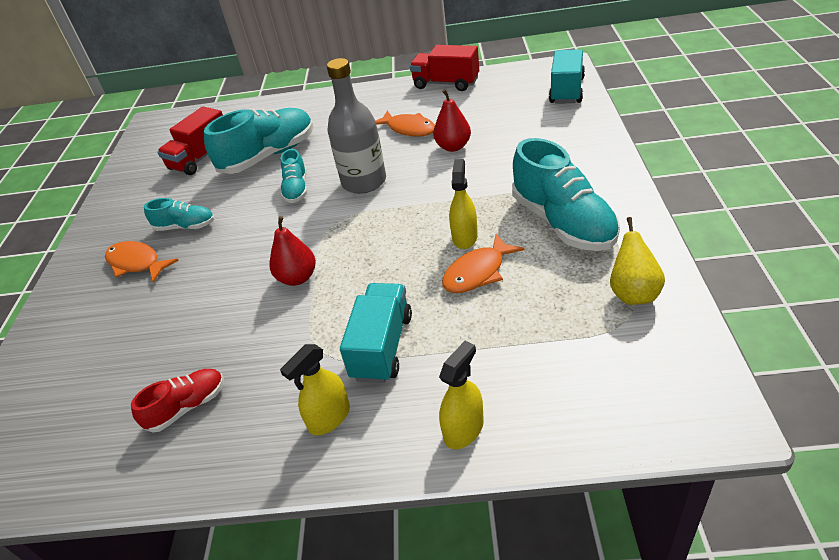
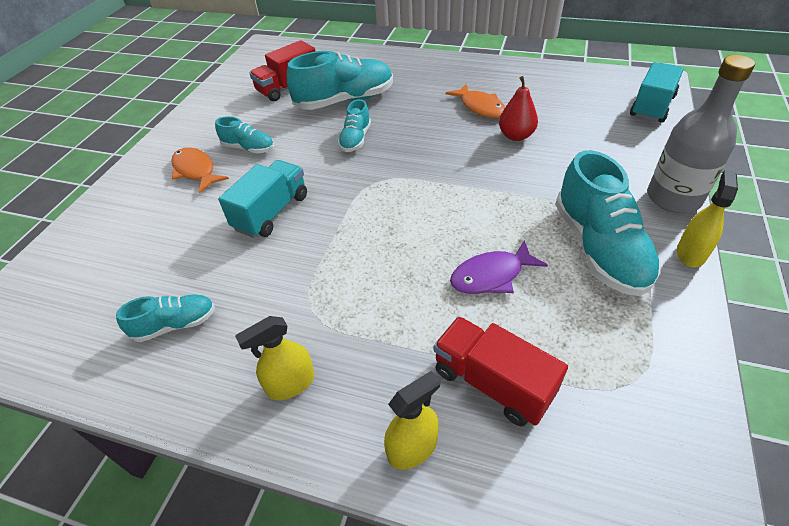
camera: 15 degrees right, 5 degrees up
red shoe [131,369,224,433] -> turquoise shoe [116,294,215,342]
red pear [269,216,316,286] -> none
grey bottle [327,58,386,194] -> grey bottle moved to [647,55,755,213]
turquoise truck [340,283,412,383] -> turquoise truck moved to [218,160,307,238]
red truck [410,45,479,91] -> red truck moved to [434,316,568,426]
orange fish [442,234,524,293] -> purple fish [450,240,548,294]
yellow spray bottle [449,159,478,249] -> yellow spray bottle moved to [677,170,738,268]
yellow pear [610,217,665,305] -> none

